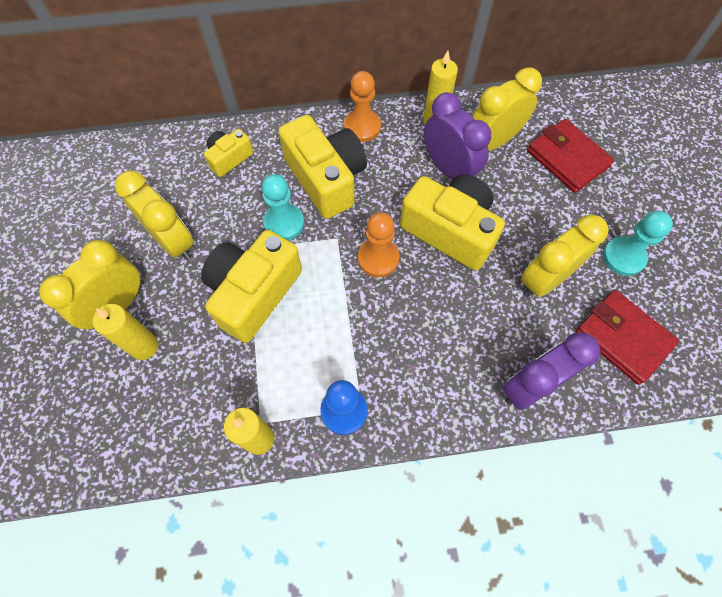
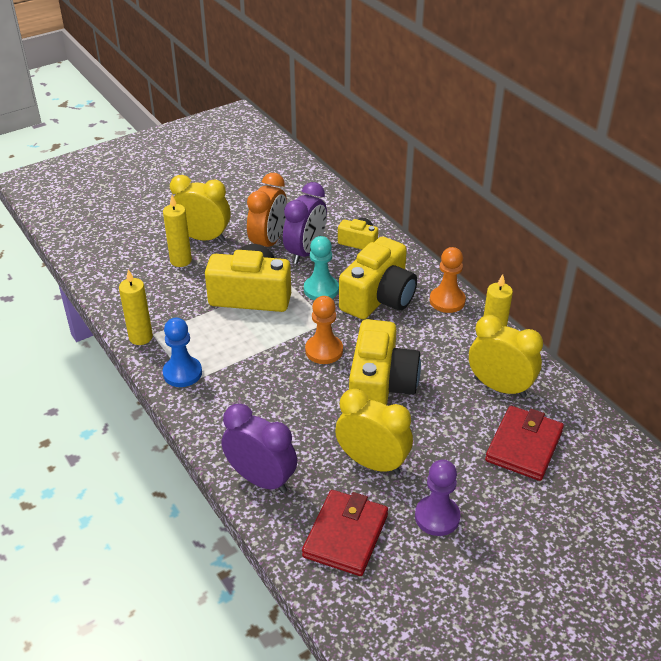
camera: 65 degrees right, 25 degrees down
yellow clock [115,171,194,260] -> orange clock [247,173,287,247]
purple clock [424,92,491,180] -> purple clock moved to [283,182,327,264]
turquoise pawn [603,211,673,276] -> purple pawn [415,459,461,536]

